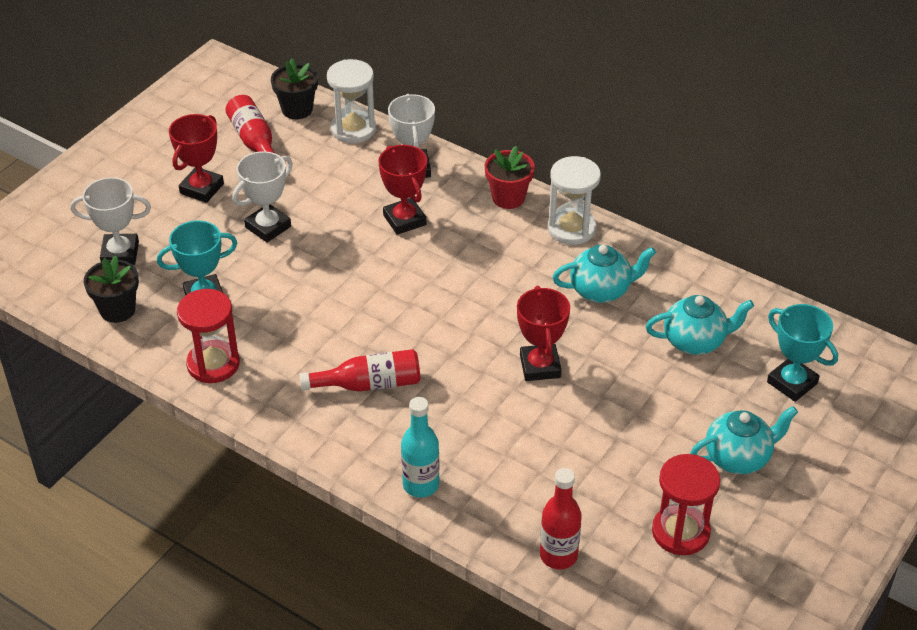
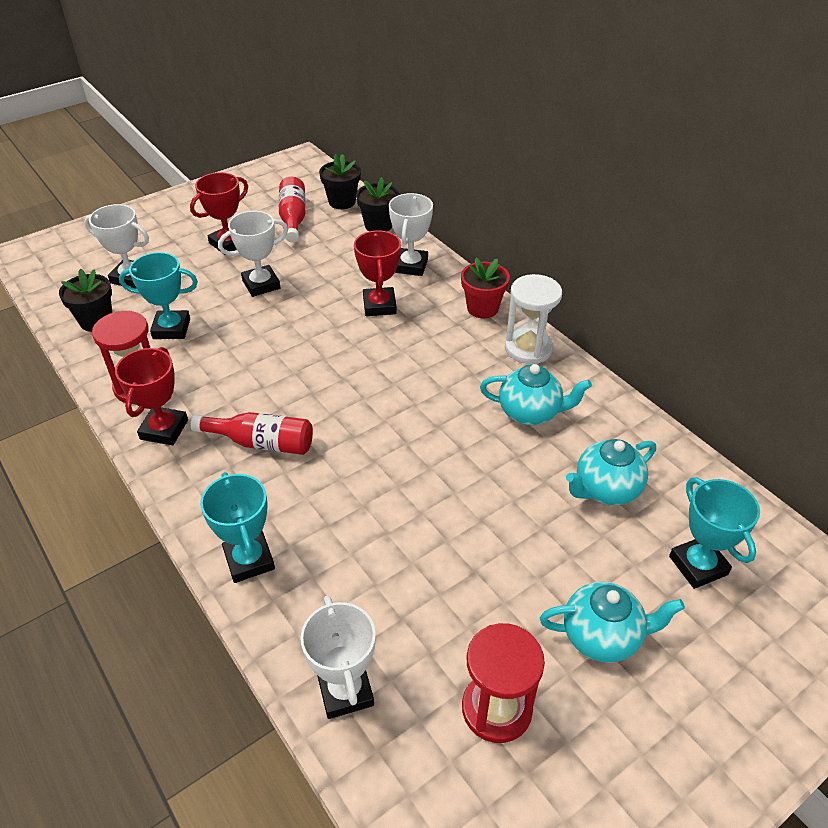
camera: 20 degrees right, 0 degrees up
white hourglass [327,59,376,143] -> black flower pot [356,177,399,232]
turquoise bottle [401,397,439,498] -> turquoise trophy [200,472,275,583]
red trophy [517,286,570,381] -> red trophy moved to [115,347,188,445]
red bottle [540,468,582,569] -> white trophy [300,595,376,719]
turquoise teapot [646,295,754,355] -> turquoise teapot turned 135 degrees clockwise [566,439,656,505]

